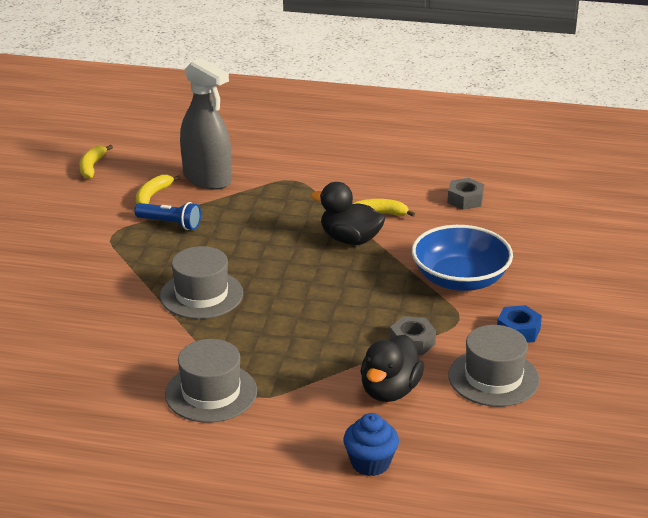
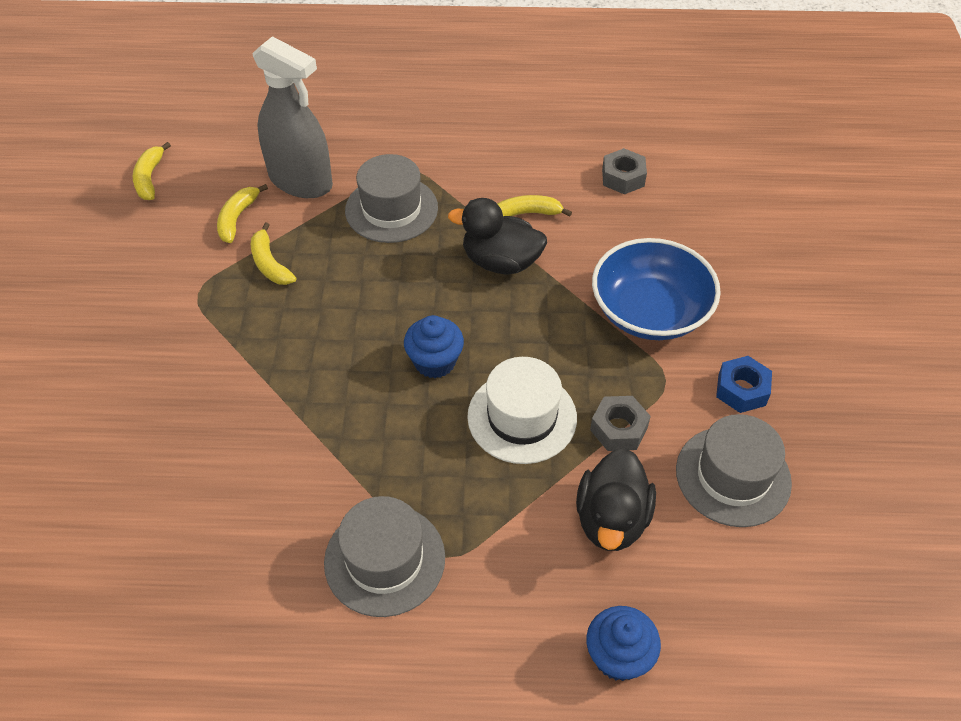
camera: 10 degrees left, 20 degrees up
blue flashlight [134,202,201,230] -> yellow banana [251,223,296,285]
grey hat [160,246,243,319] -> grey hat moved to [345,154,438,243]
none -> blue cupcake [404,315,464,378]
none -> white hat [467,357,577,464]

